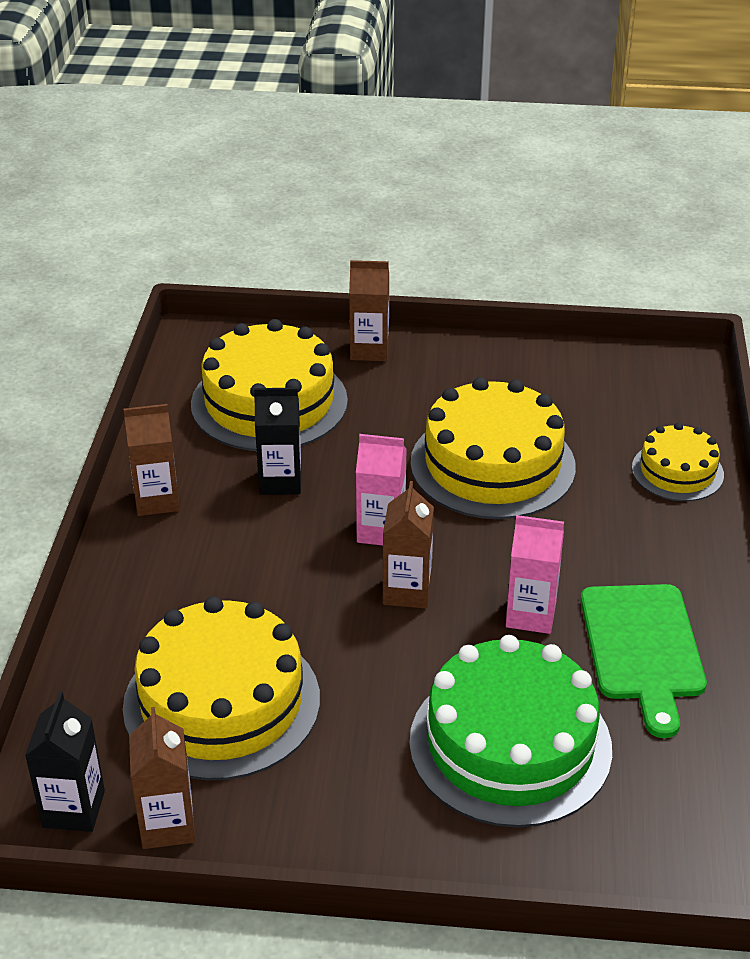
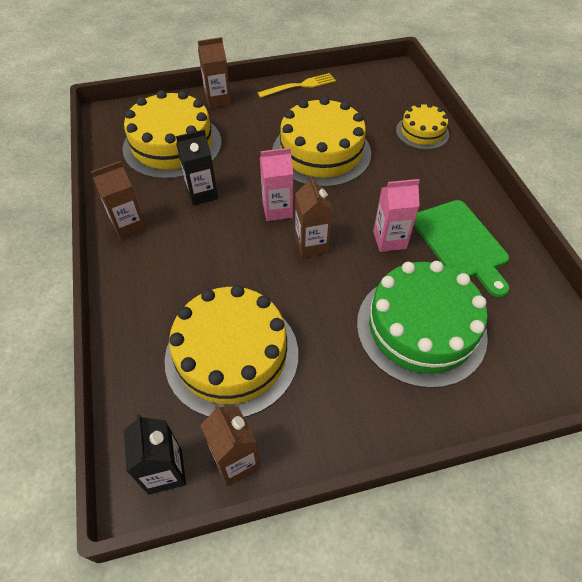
camera: 20 degrees left, 15 degrees up
none -> yellow fork [258,73,336,98]

